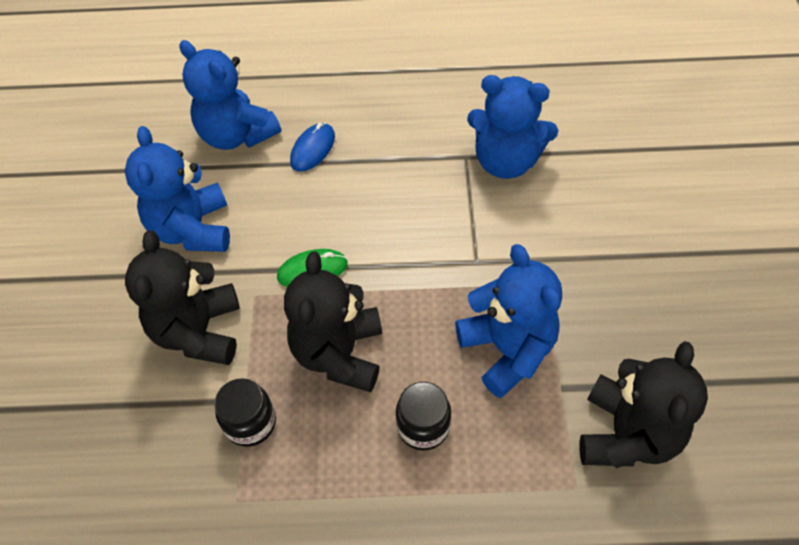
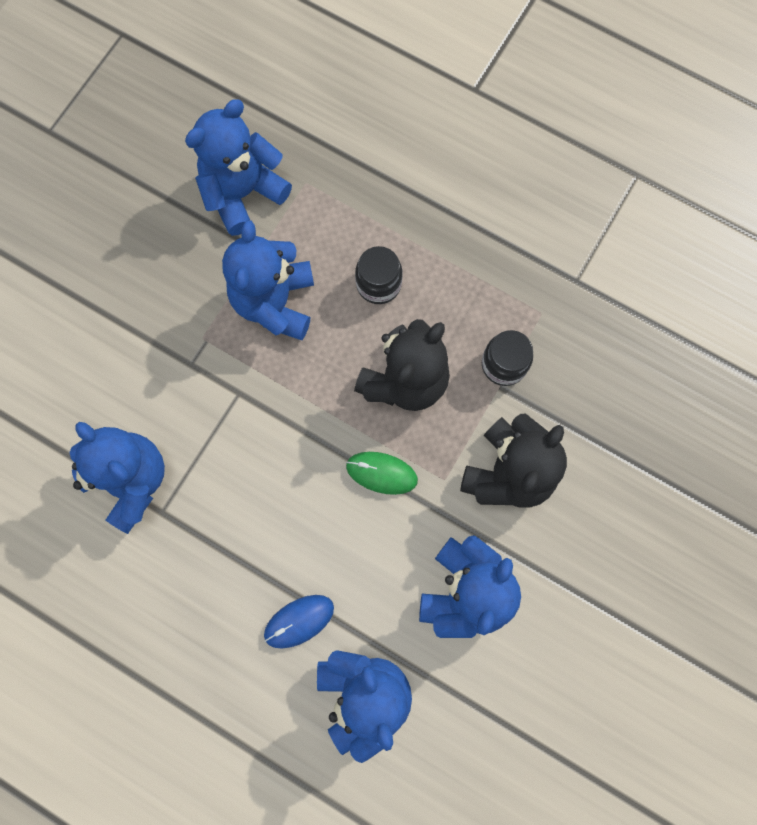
camera: 150 degrees left, 20 degrees up
black teddy bear [579,341,708,468] -> blue teddy bear [185,99,292,236]

